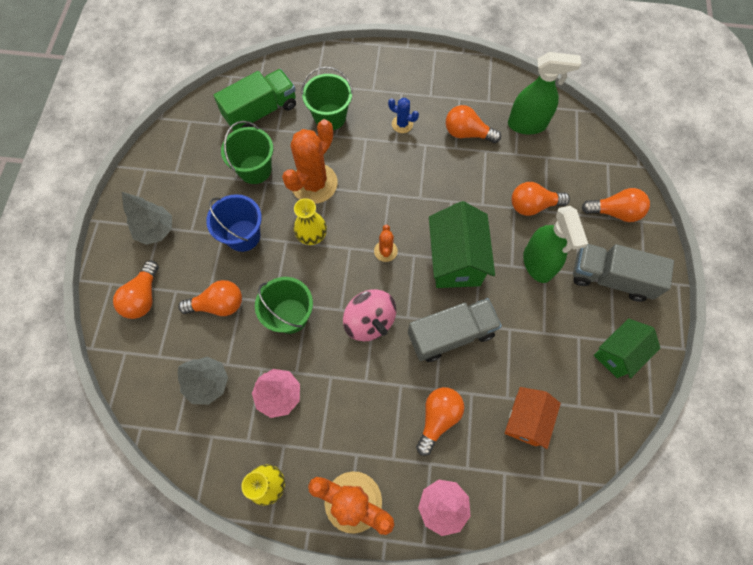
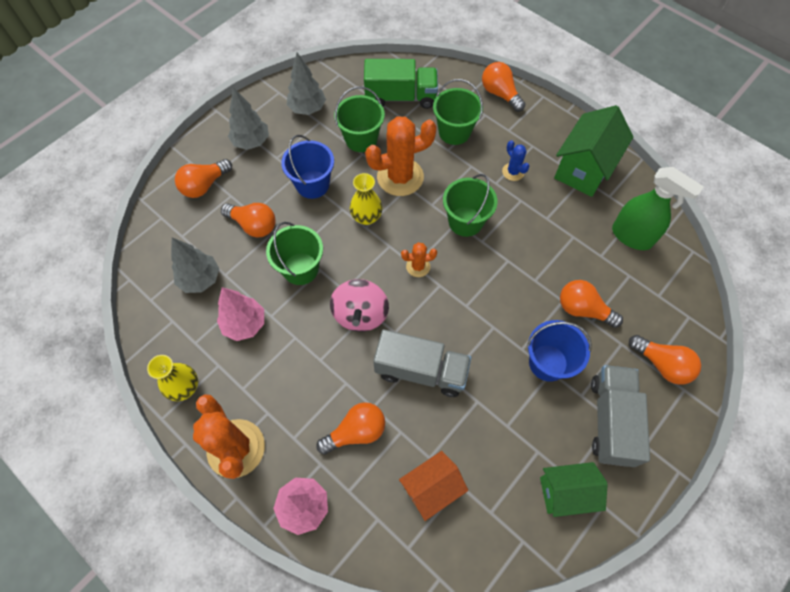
camera: 35 degrees right, 5 degrees down
orange cactus [374,225,398,262] -> orange cactus turned 45 degrees clockwise [401,242,437,277]
green house [429,201,495,288] -> green house moved to [554,105,633,197]
orange light bulb [446,105,501,143] -> orange light bulb moved to [482,62,525,112]
green spray bottle [523,206,588,283] -> blue bucket [527,320,592,382]
grey truck [573,244,674,302] -> grey truck turned 45 degrees clockwise [591,365,650,467]
none -> grey tree [287,53,326,115]
none -> green bucket [443,174,497,237]

